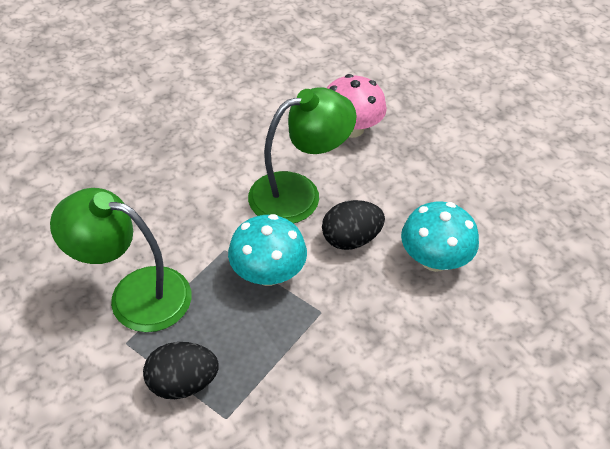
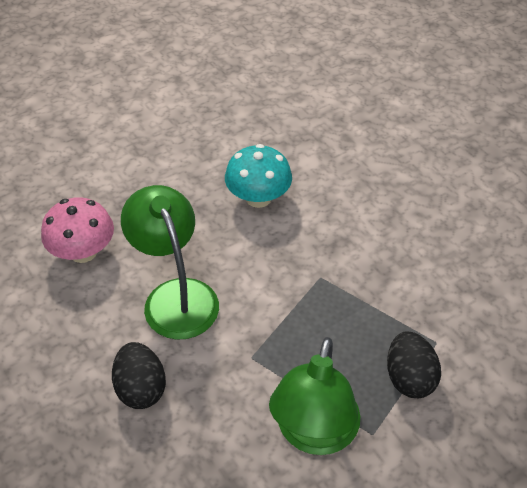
camera: 90 degrees left, 0 degrees up
turquoise mushroom [228,214,307,286] -> none
black egg [322,200,385,250] -> black egg moved to [112,342,166,409]

